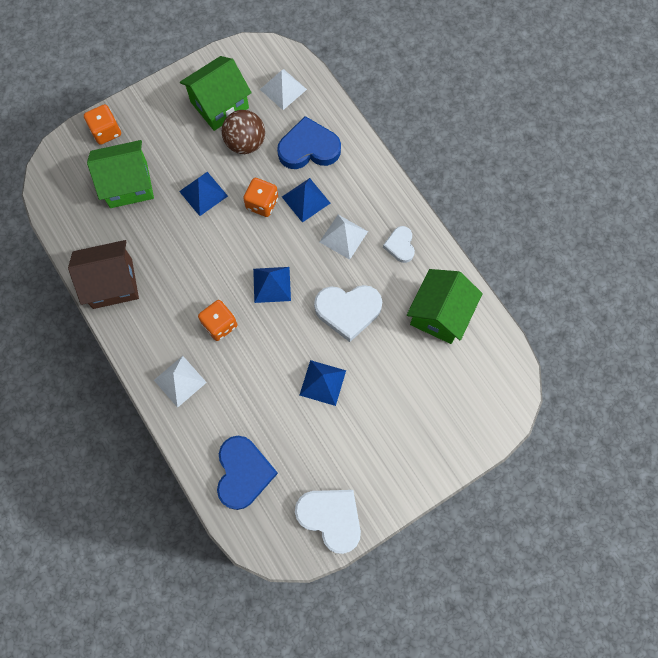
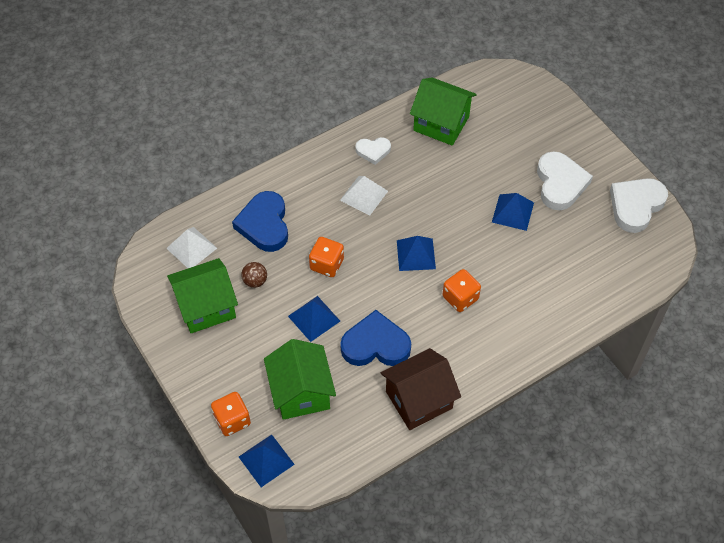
camera: 90 degrees left, 15 degrees down
brown house [68,240,139,309] -> brown house turned 75 degrees clockwise [381,348,461,430]
white pyramid [154,356,207,408] -> none
green house [180,56,252,131] -> green house turned 75 degrees counterclockwise [167,258,238,333]
blue heart [217,436,278,510] -> blue heart moved to [340,310,411,366]
brown ball [222,110,265,154] -> brown ball [241,262,267,288], size x0.56
blue pyramid [282,178,330,223] -> blue pyramid moved to [239,434,295,487]
white heart [314,285,382,342] -> white heart moved to [537,151,593,210]

